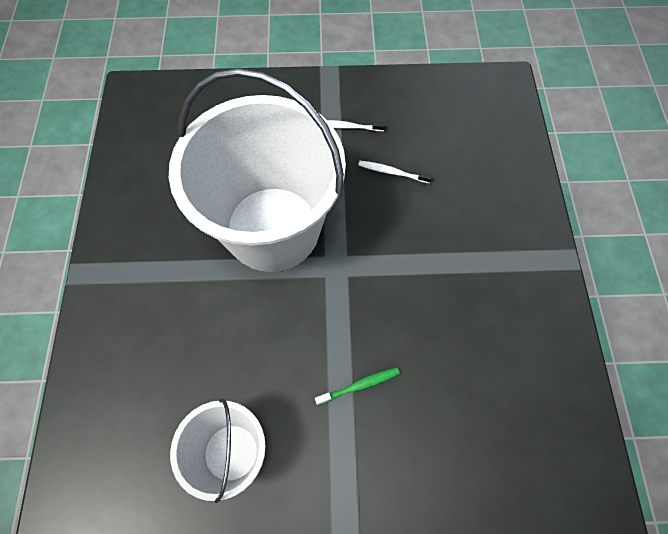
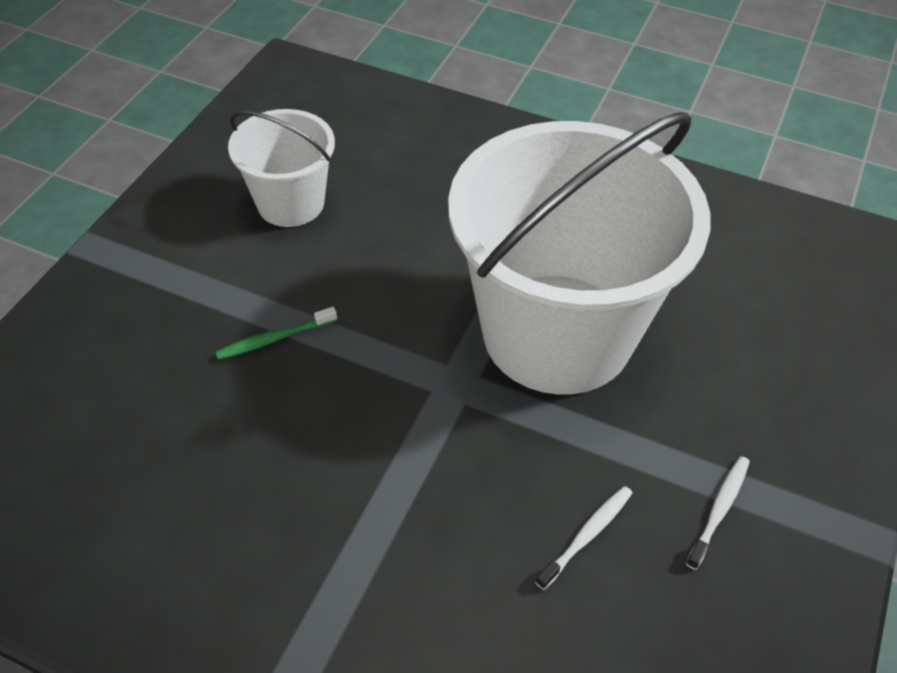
camera: 115 degrees right, 15 degrees down
green toothbrush [315,367,400,405] -> green toothbrush turned 60 degrees clockwise [215,307,337,360]

